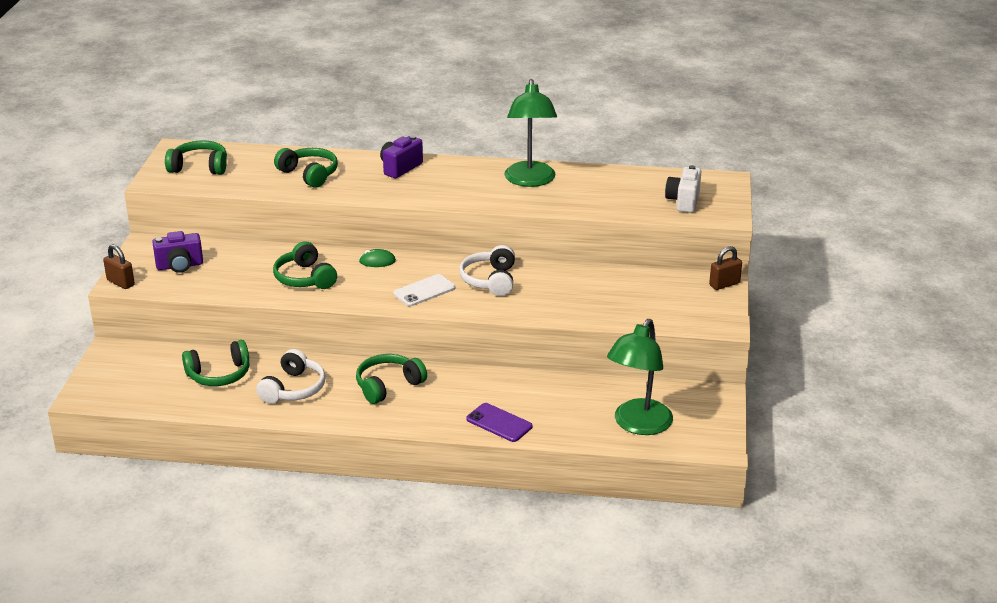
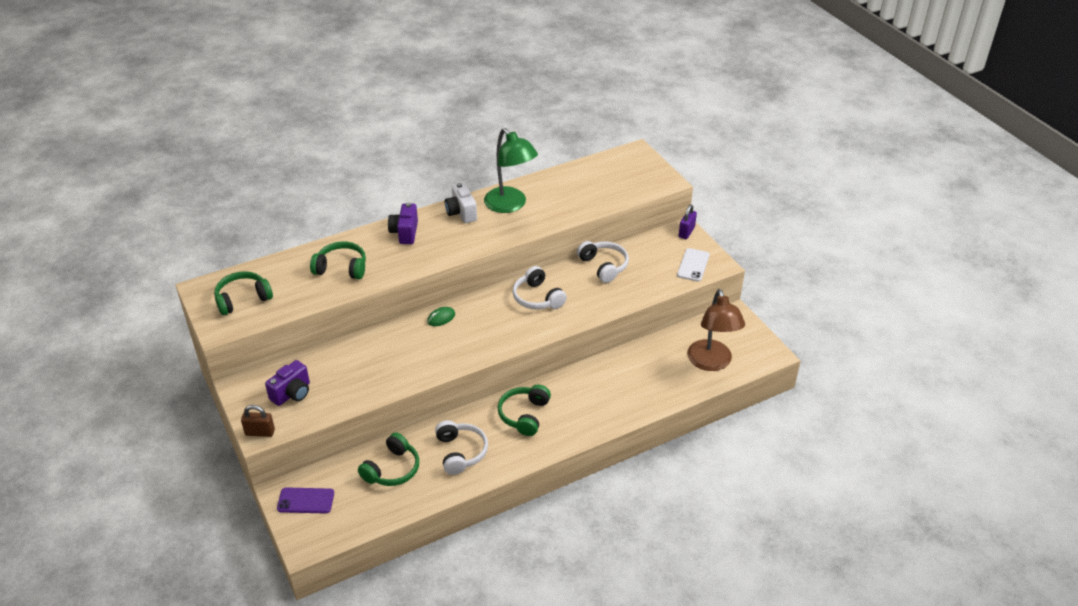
camera: 35 degrees left, 10 degrees up
green headphones [273,241,337,289] -> none
white phone [393,274,455,306] -> white phone moved to [677,248,710,282]
purple phone [466,403,533,442] -> purple phone moved to [277,487,334,514]
green lamp [607,319,673,435] -> brown lamp [687,289,745,371]
white camera [665,165,702,213] -> white camera moved to [445,183,477,223]
brown padlock [709,246,742,290] -> purple padlock [679,205,697,239]
none -> white headphones [577,241,629,283]

